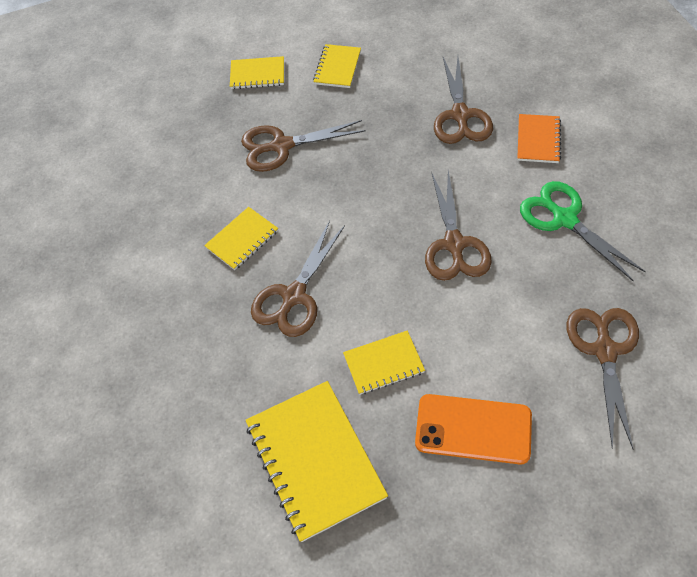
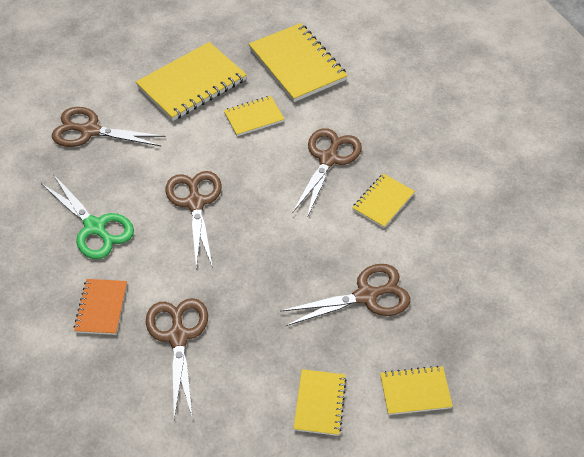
camera: 170 degrees right, 5 degrees down
orange phone [415,394,532,464] -> yellow notebook [136,42,247,121]
brown scissors [567,308,639,449] -> brown scissors turned 105 degrees clockwise [52,107,166,147]

